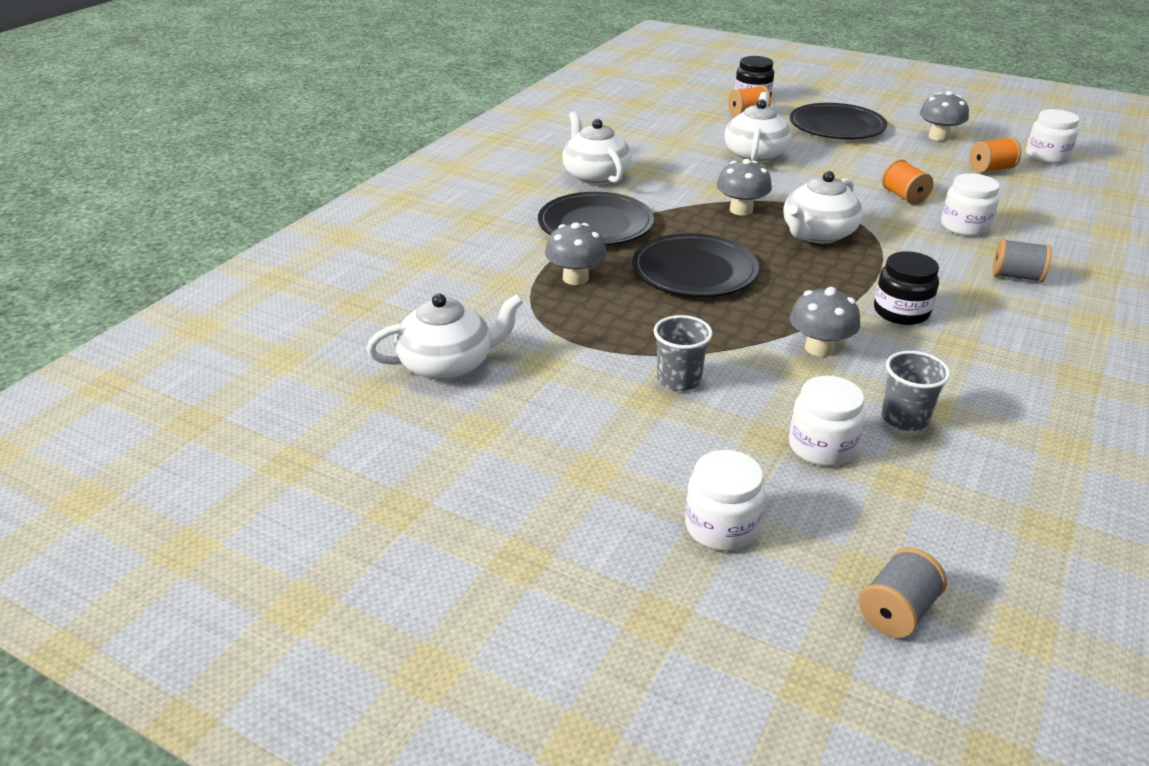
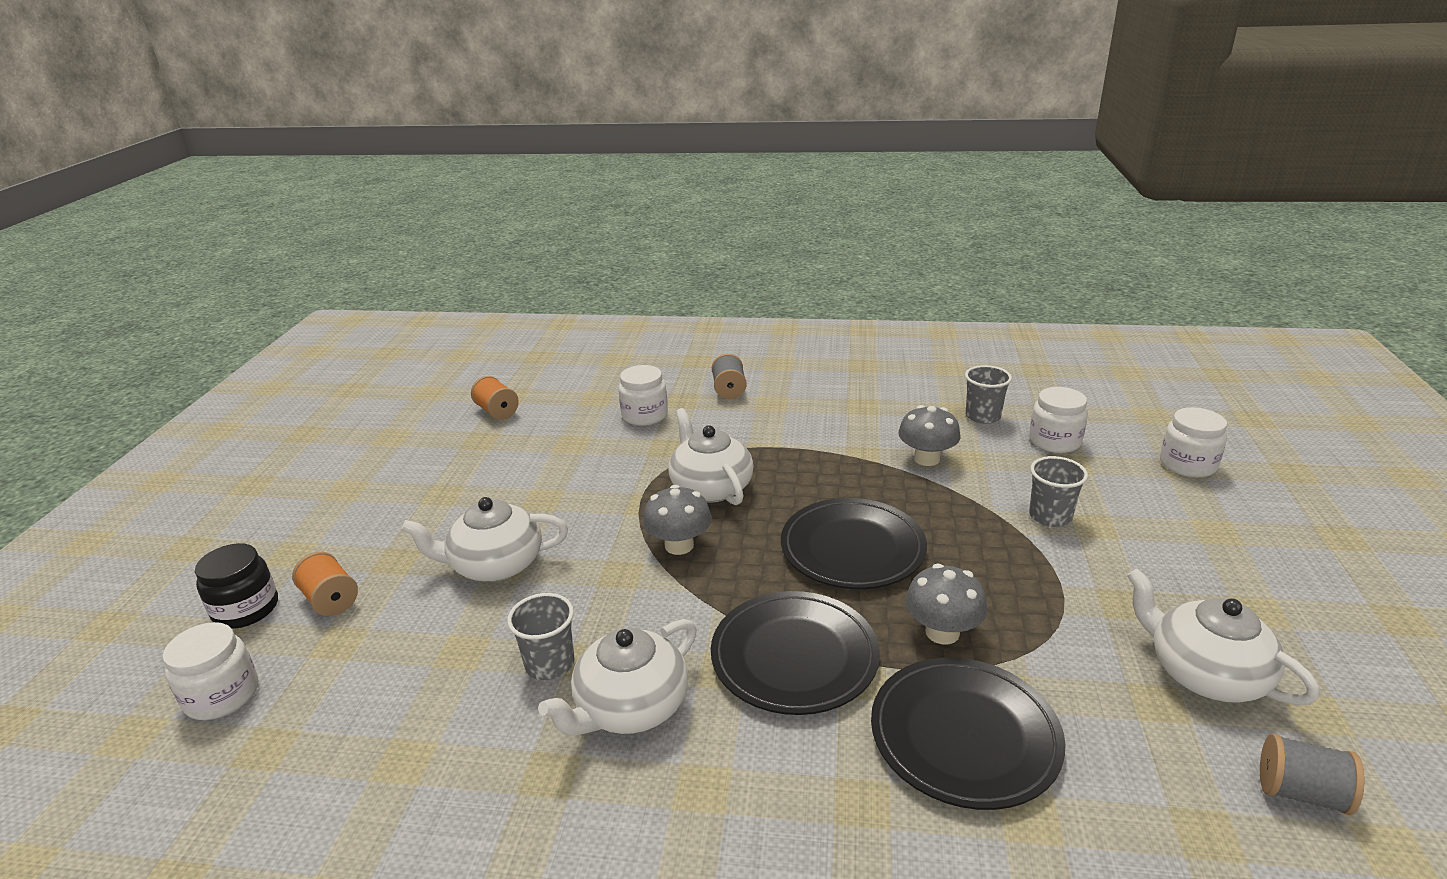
camera: 110 degrees left, 5 degrees down
white teapot [783,171,863,243] -> white teapot turned 135 degrees counterclockwise [668,408,754,505]
black plate [790,103,887,139] -> black plate moved to [871,658,1066,810]
grey spool [859,548,947,638] -> grey spool moved to [1260,733,1365,815]
black jar [874,251,939,325] -> none
orange spool [882,159,934,205] -> none
grey mushroom [920,91,969,141] -> none
white jar [1026,109,1080,163] -> white jar moved to [163,622,258,720]
none -> grey cup [507,593,574,680]

